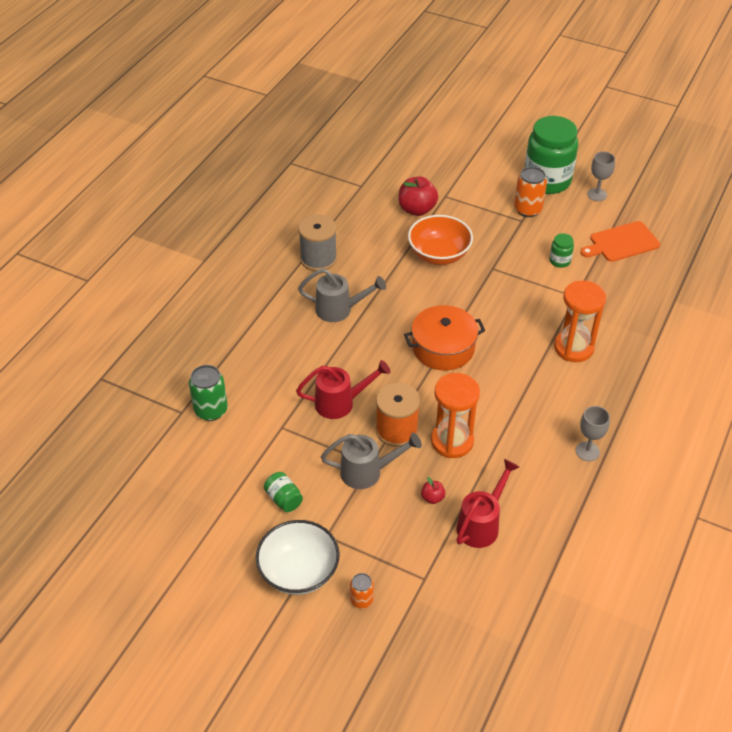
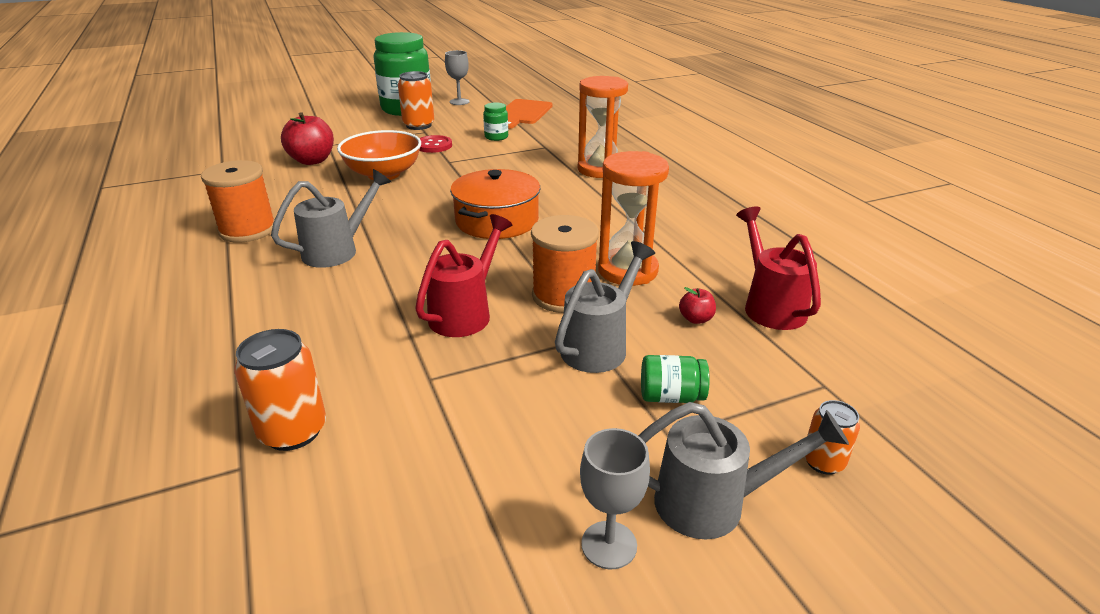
camera: 50 degrees left, 15 degrees down
green can [189,365,228,421] -> orange can [234,329,326,451]
white bowl [256,520,340,595] -> grey watering can [638,402,849,539]
green jar [264,472,303,512] -> green jar moved to [641,355,710,403]
grey spool [298,214,337,271] -> orange spool [201,160,275,243]
grey goblet [576,406,610,461] -> grey goblet moved to [580,428,650,569]
none -> red button [419,135,452,153]

